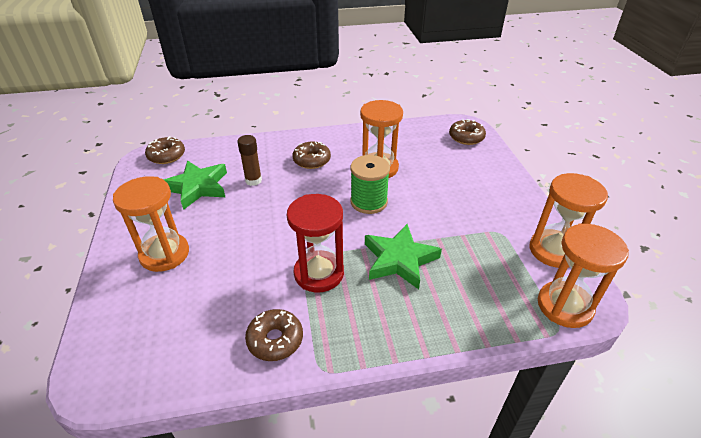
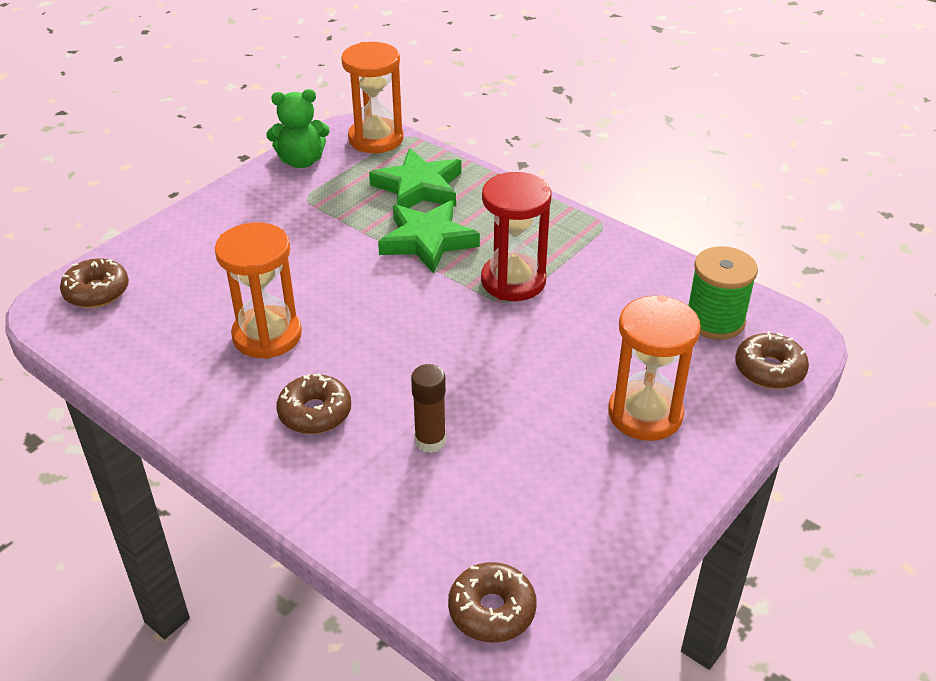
camera: 130 degrees left, 0 degrees up
green star [163,160,227,210] -> green star moved to [369,148,461,208]
brown donut [245,309,303,361] -> brown donut moved to [735,331,809,389]
green spool [350,155,390,214] -> green spool moved to [688,246,758,340]
orange hourglass [530,173,608,268] -> green teddy bear [266,89,330,168]

